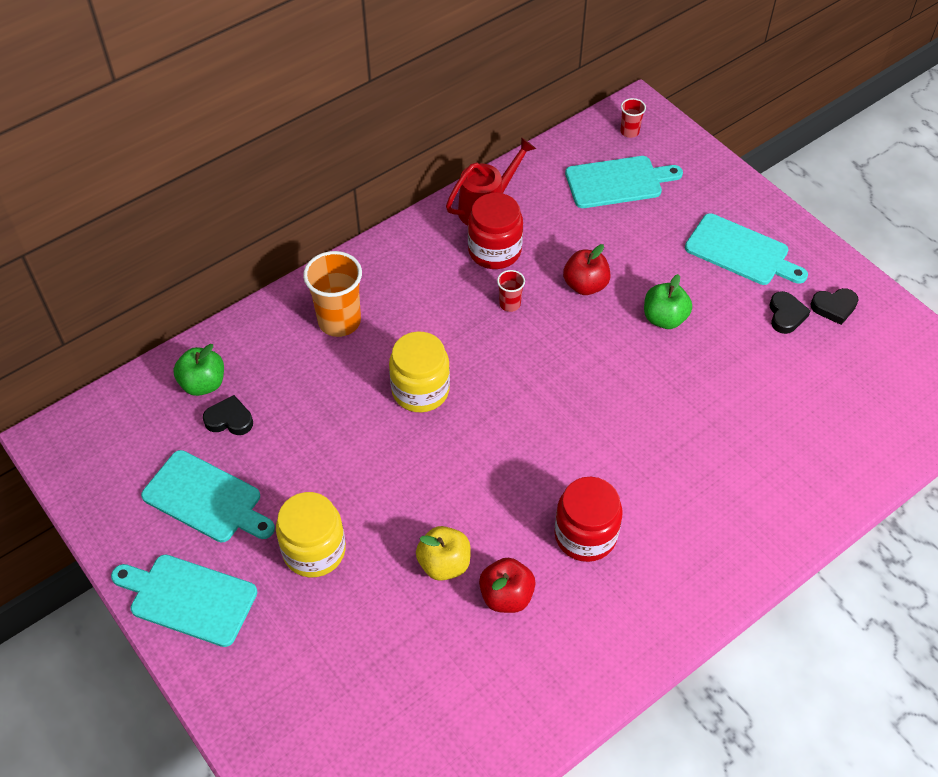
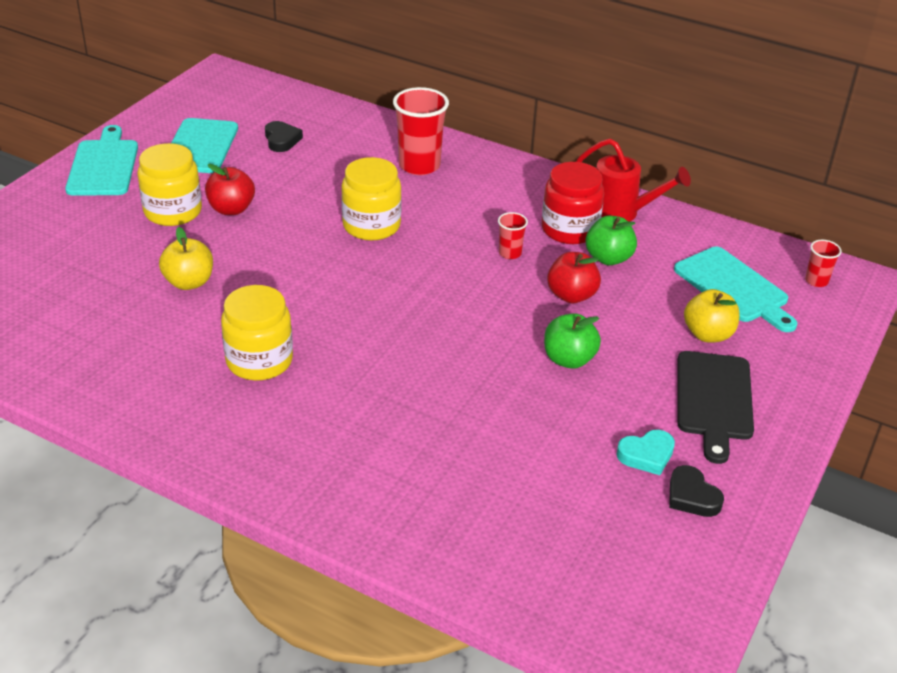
camera: 65 degrees right, 15 degrees down
green apple [173,344,224,396] -> green apple moved to [586,216,637,265]
orange cup [303,251,362,337] -> red cup [393,87,449,175]
red apple [479,558,536,613] -> red apple moved to [205,164,255,215]
red jar [554,477,623,562] -> yellow jar [221,285,293,381]
turquoise cutting board [685,213,808,285] -> black cutting board [677,351,754,464]
black heart [769,291,811,334] -> turquoise heart [616,430,675,475]
none -> yellow apple [684,289,740,342]

